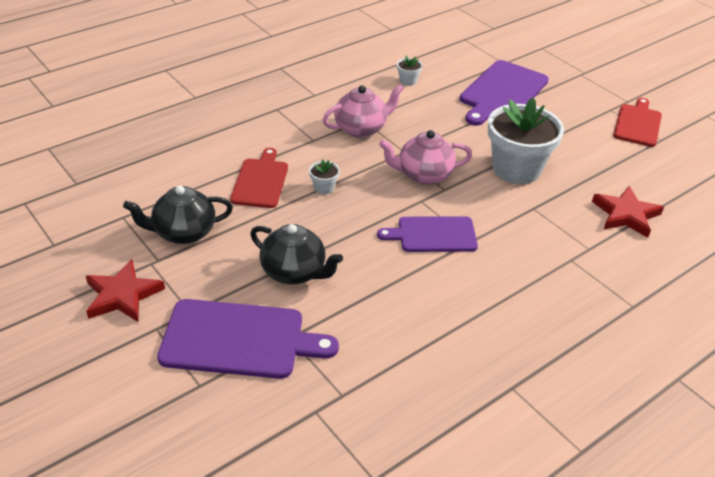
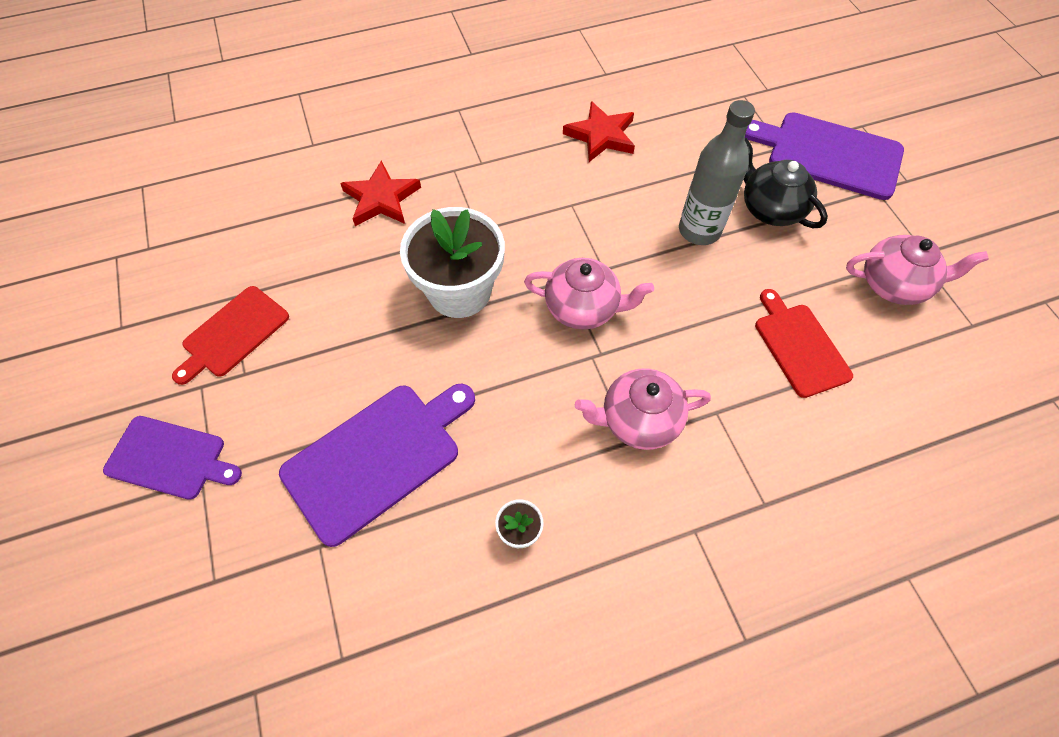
camera: 160 degrees left, 20 degrees up
red star [86,259,165,322] -> red star moved to [563,101,635,162]
black teapot [123,185,233,244] -> pink teapot [846,235,989,305]
red cutting board [230,148,288,208] -> red cutting board turned 135 degrees clockwise [755,289,853,398]
white flower pot [309,159,340,194] -> none
purple cutting board [377,216,478,252] -> purple cutting board moved to [103,416,242,500]
none -> grey bottle [679,100,755,245]

